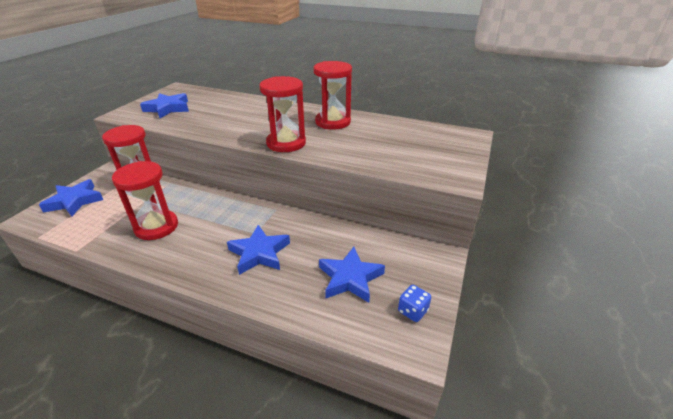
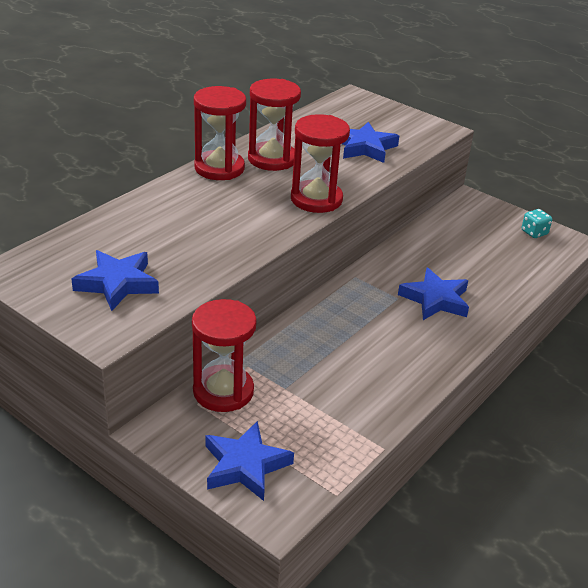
camera: 75 degrees left, 0 degrees up
red hourglass [112,161,178,240] -> red hourglass moved to [194,86,246,180]
blue star [319,247,385,303] -> blue star moved to [342,122,399,163]
blue dice [398,285,431,322] -> turquoise dice [522,209,552,238]

